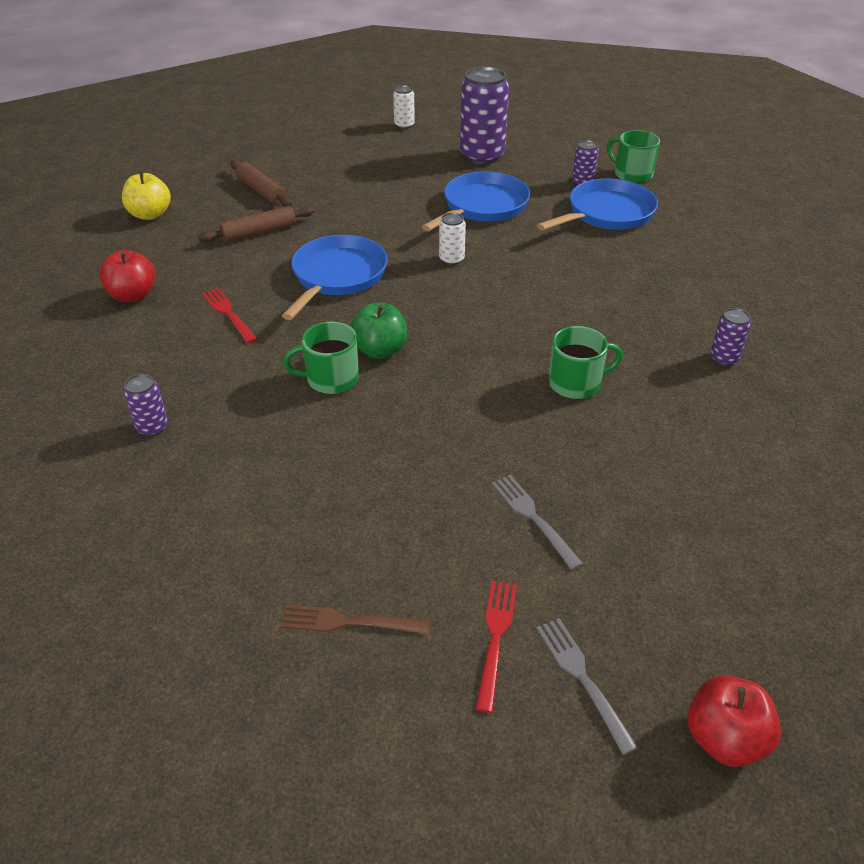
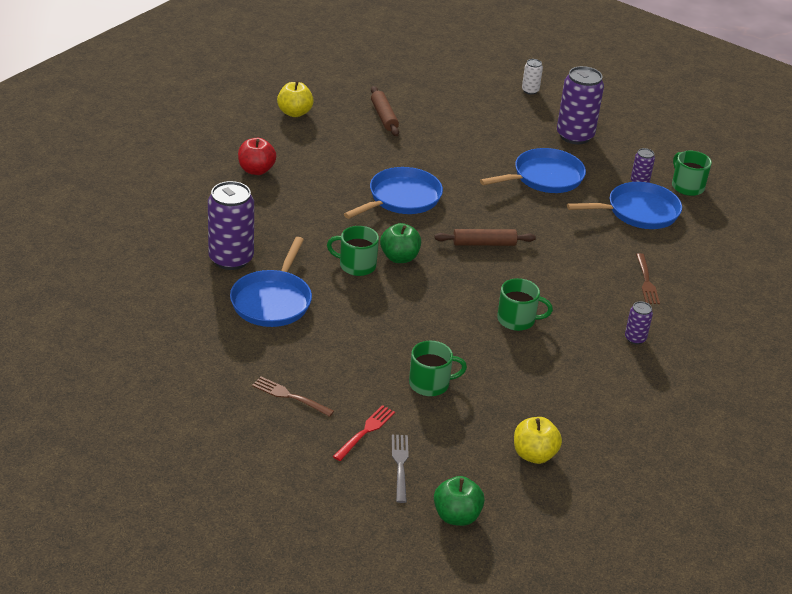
camera: 20 degrees right, 5 degrees down
purple can [124,374,168,436] -> purple can [208,181,254,270], size x2.09
brown rolling pin [198,206,315,242] -> brown rolling pin moved to [435,229,536,246]
red fork [202,288,257,343] -> none
white can [439,213,466,265] -> none
grey fork [492,475,583,570] -> green mug [409,341,467,396]
red apple [687,676,781,767] -> green apple [434,476,485,526]
none -> blue pan [230,237,312,327]
none -> yellow apple [514,417,562,464]
none -> brown fork [636,253,660,304]

